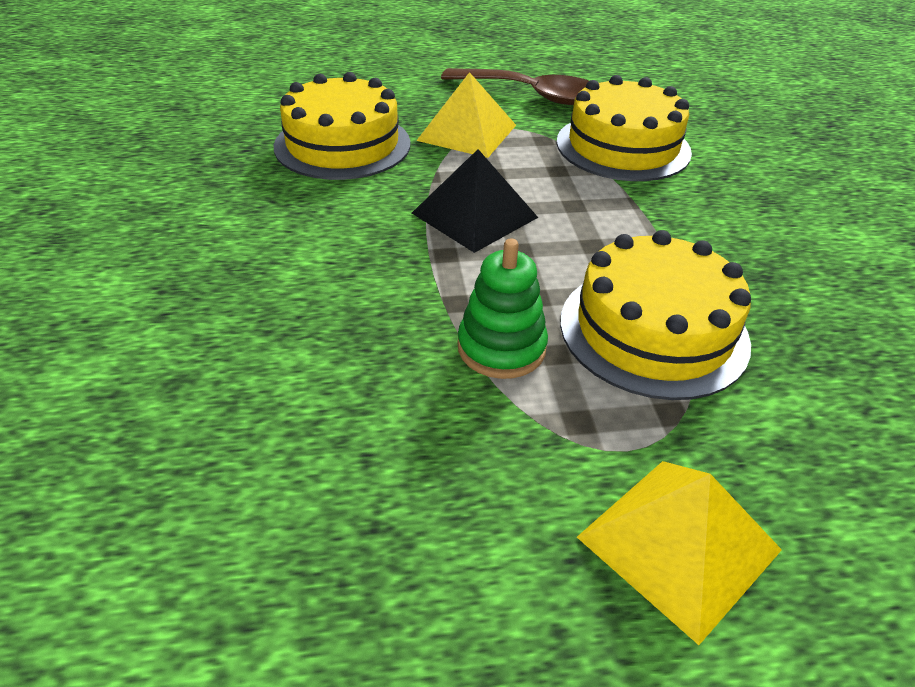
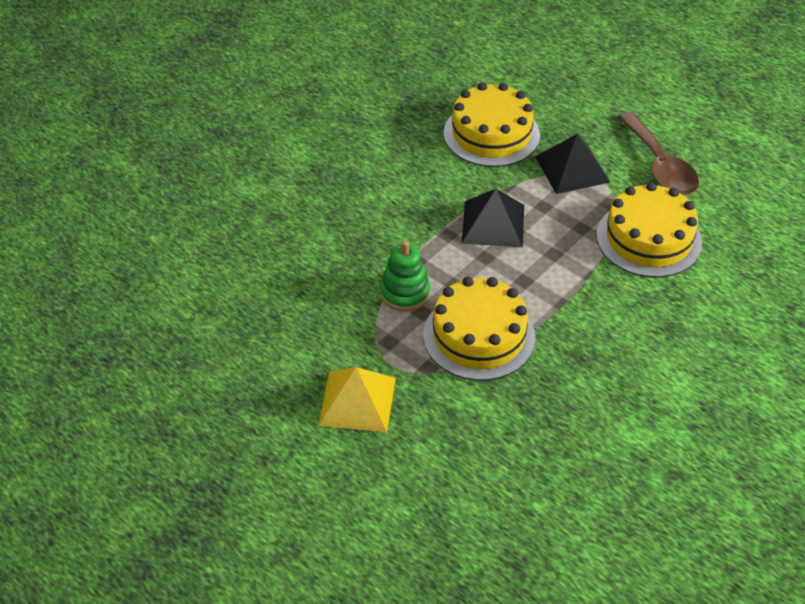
camera: 50 degrees right, 5 degrees up
yellow pyramid [416,72,516,158] -> black pyramid [535,134,610,194]

